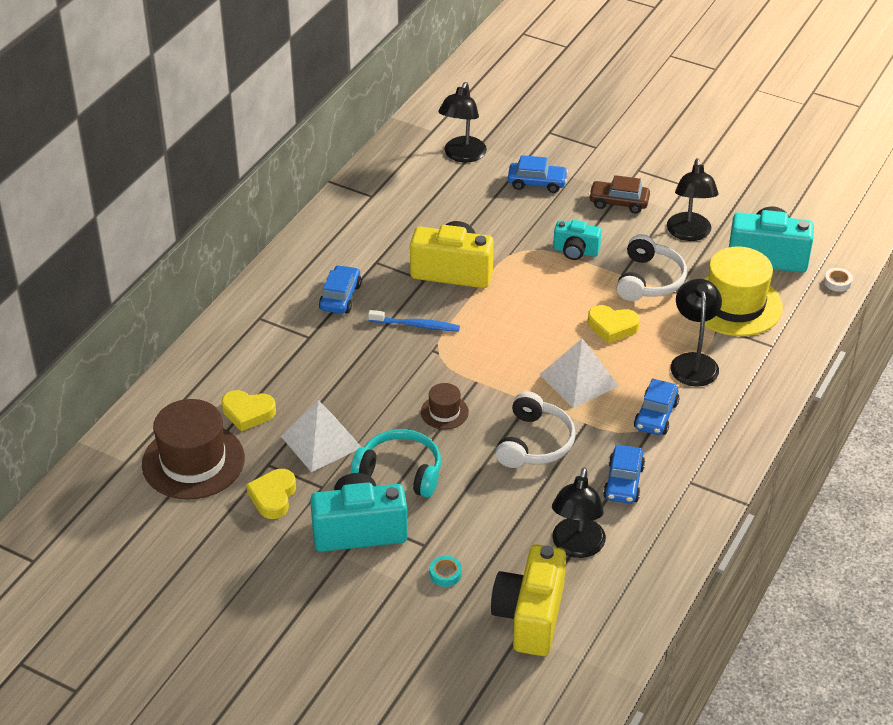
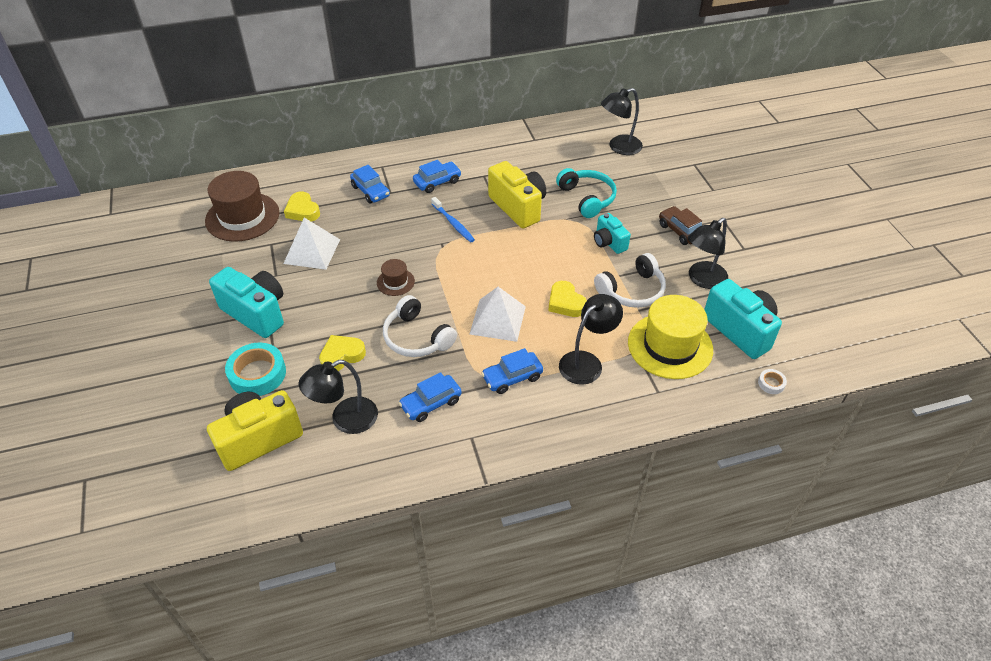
camera: 45 degrees right, 5 degrees up
yellow heart [246,469,296,519] -> yellow heart moved to [319,335,366,371]
turquoise headphones [351,429,441,498] -> turquoise headphones moved to [556,168,617,218]
turquoise tape [430,556,462,587] -> turquoise tape [225,342,286,396], size x2.17
white headphones [496,391,576,468] -> white headphones turned 75 degrees clockwise [383,295,457,357]
blue car [508,155,568,193] -> blue car moved to [350,165,390,204]

